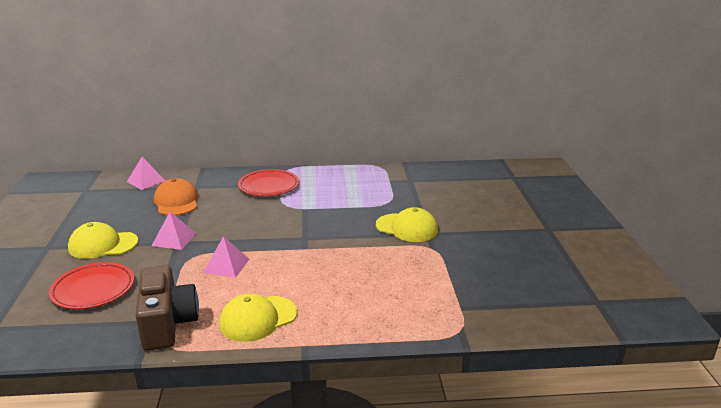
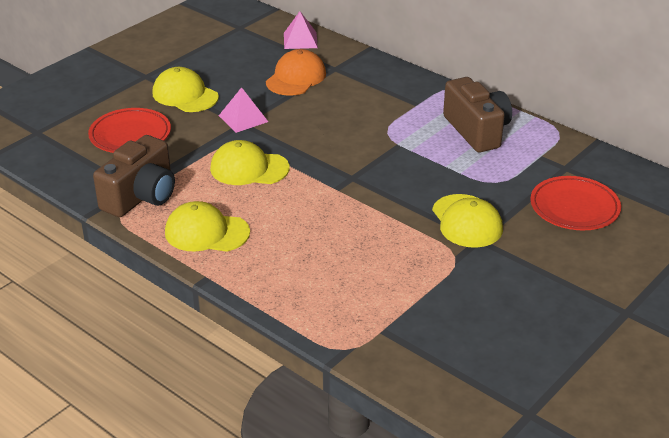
camera: 45 degrees right, 10 degrees up
pink pyramid [203,236,249,278] -> yellow cap [210,140,290,185]
red plate [238,169,299,196] -> red plate moved to [530,176,621,230]
none -> brown camera [443,77,512,152]

